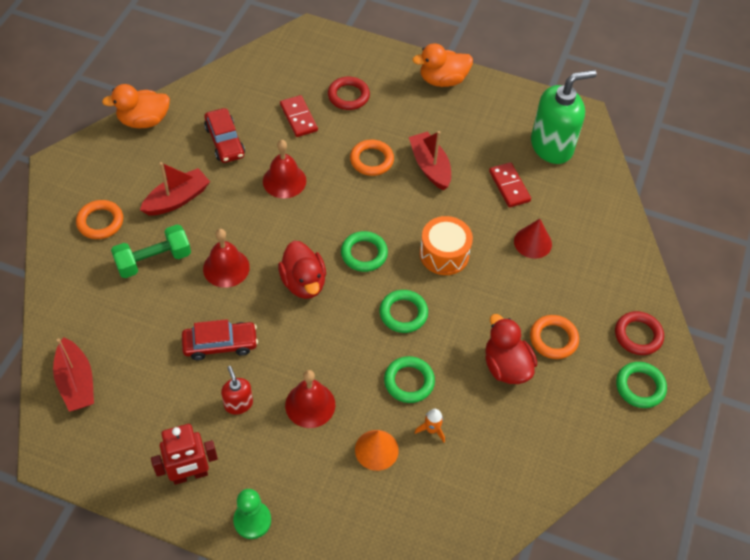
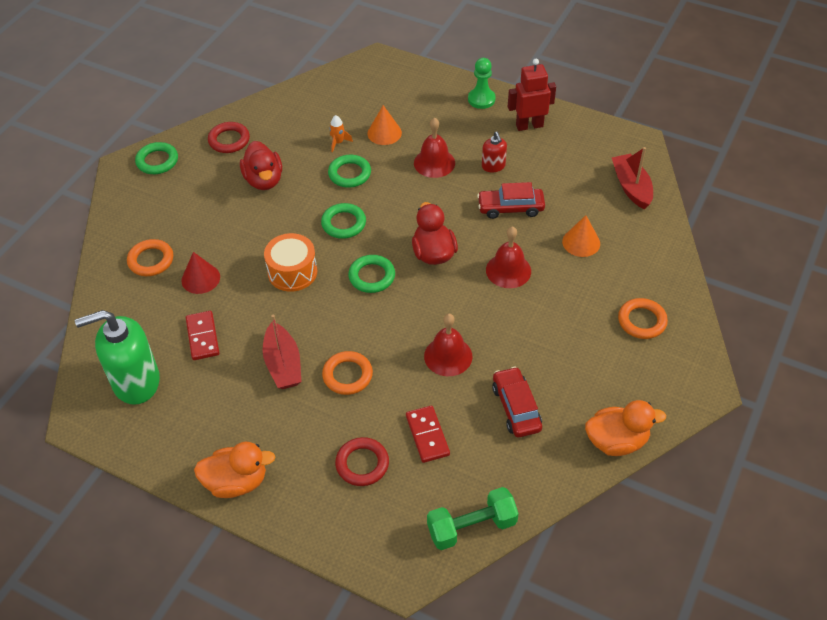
camera: 170 degrees left, 5 degrees down
green dumbbell [111,225,191,278] -> green dumbbell moved to [427,487,519,550]
red boat [140,162,210,215] -> none
orange ring [530,315,579,359] -> orange ring moved to [127,239,173,276]
red ring [615,311,664,355] -> red ring moved to [208,122,250,153]
none -> orange cone [562,215,600,257]

